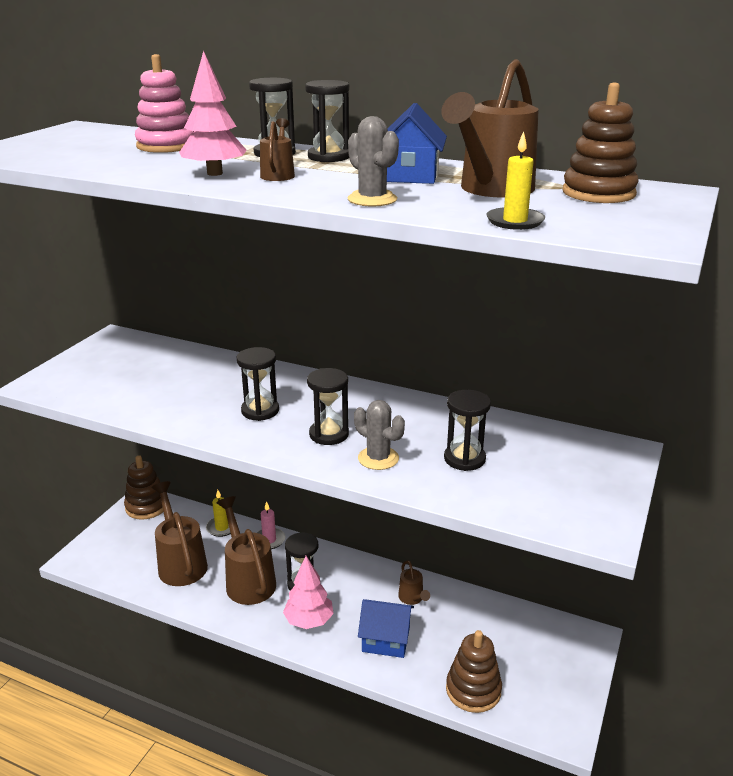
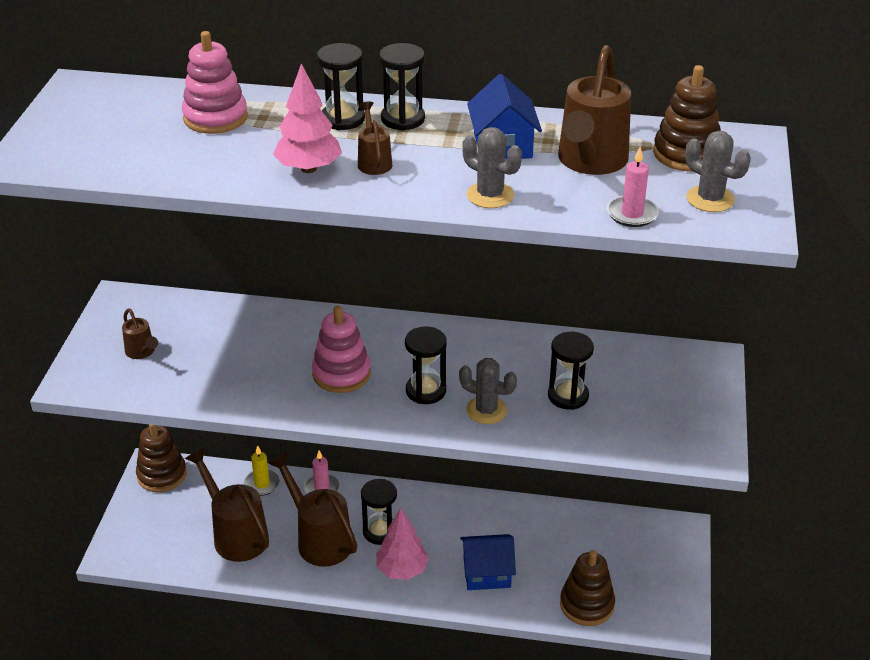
camera: 15 degrees left, 10 degrees up
black hourglass [237,347,279,421] -> pink stacking toy [312,306,371,393]
brown watering can [398,560,430,605] -> brown watering can moved to [122,309,158,359]
yellow candle [486,131,545,230] -> pink candle [607,147,659,227]
none -> grey cactus [685,131,751,212]

